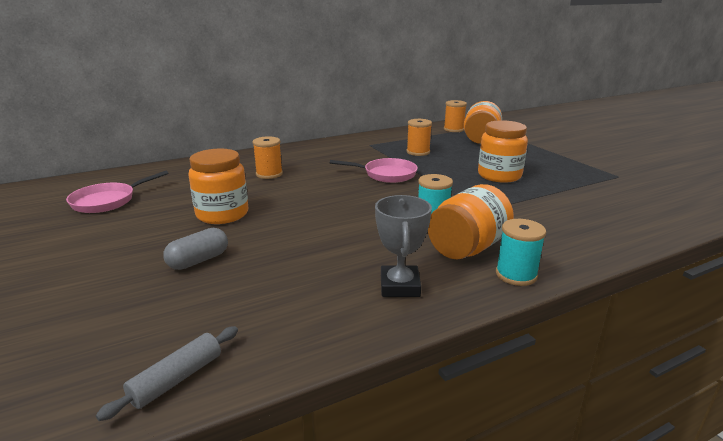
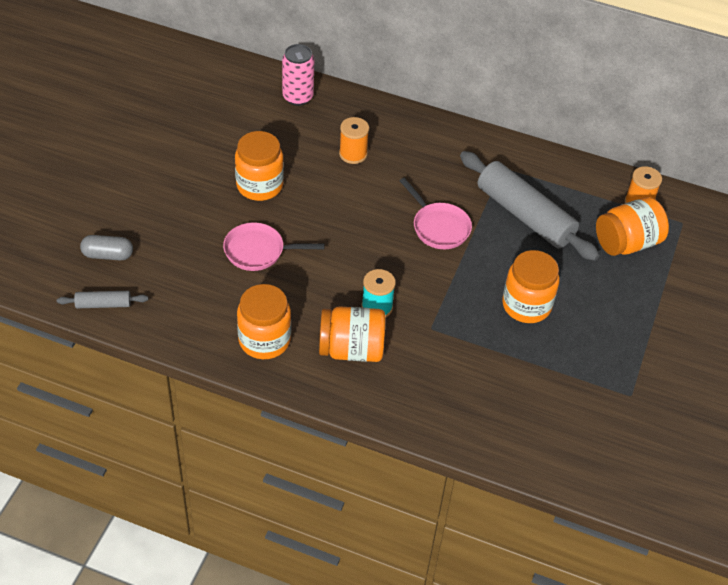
camera: 45 degrees right, 25 degrees up
pink pan [66,171,169,213] -> pink pan moved to [223,223,325,271]
grey capsule [163,228,228,270] -> grey capsule moved to [80,235,133,260]
grey trophy [375,195,432,297] -> orange jar [237,284,291,359]
orange spool [407,119,432,156] -> grey rolling pin [460,151,599,261]
turquoise spool [496,219,546,286] -> none
none -> pink can [282,44,314,106]

